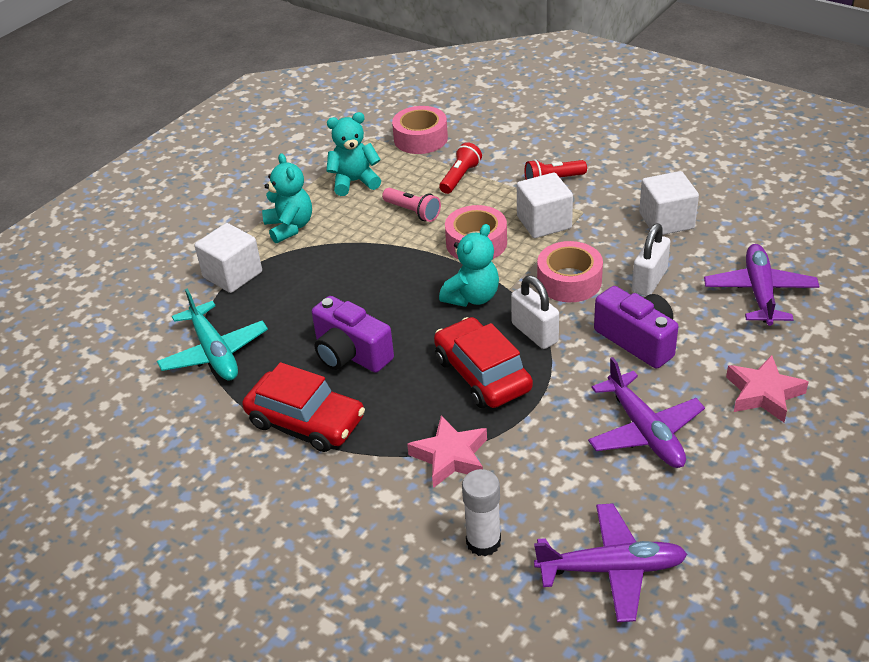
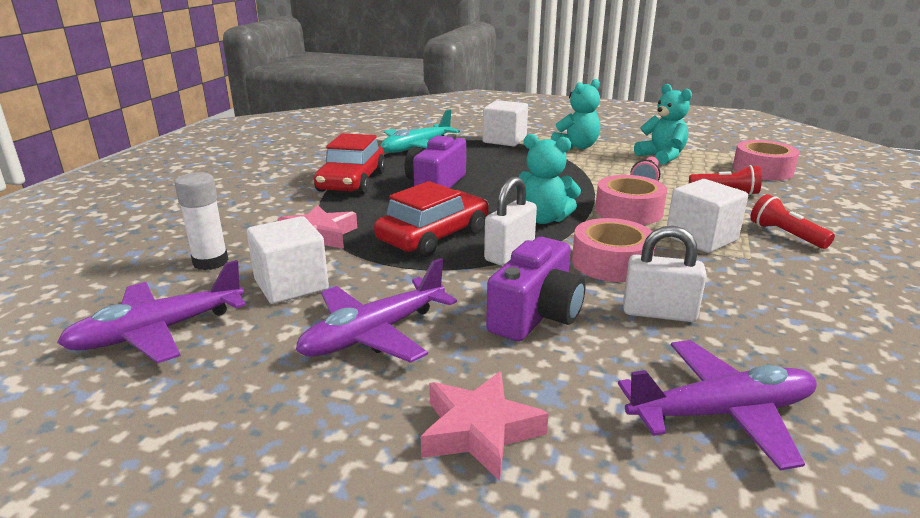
camera: 70 degrees right, 15 degrees down
purple plane [534,503,687,622] -> purple plane turned 75 degrees clockwise [57,260,246,363]
white cube [639,171,699,235] -> white cube moved to [246,216,329,304]

